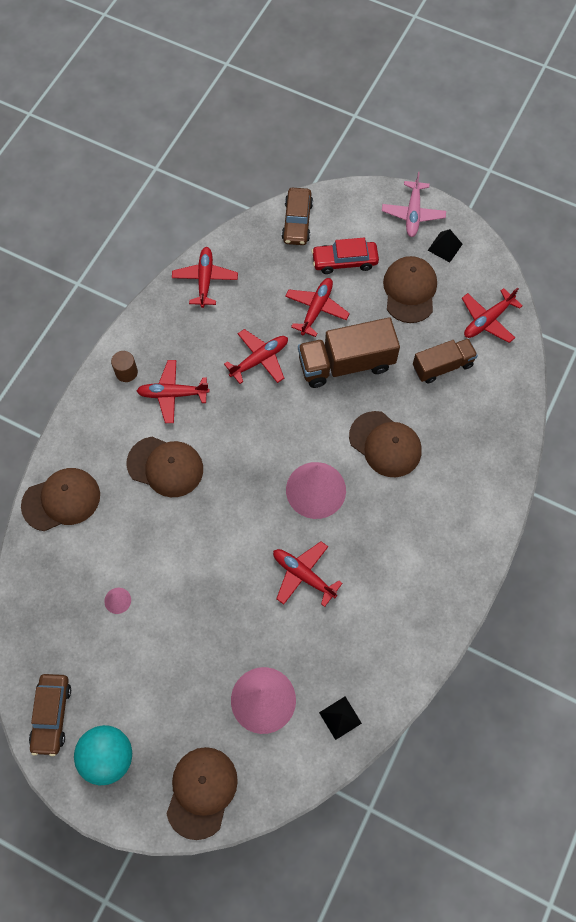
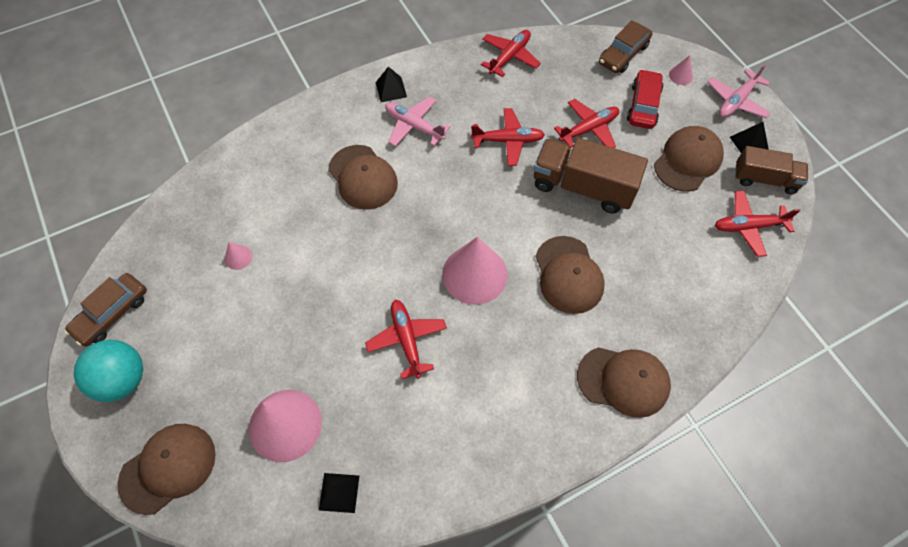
camera: 35 degrees right, 5 degrees down
brown cap [21,468,100,531] -> brown cap moved to [577,347,671,418]
brown cylinder [111,351,138,382] -> black pyramid [376,67,407,102]
red plane [137,360,209,423] -> pink plane [385,96,450,147]
red car [311,238,379,274] -> red car turned 75 degrees clockwise [627,69,663,129]
brown truck [413,338,478,383] -> brown truck moved to [735,146,808,194]
none -> pink cone [669,55,693,85]

